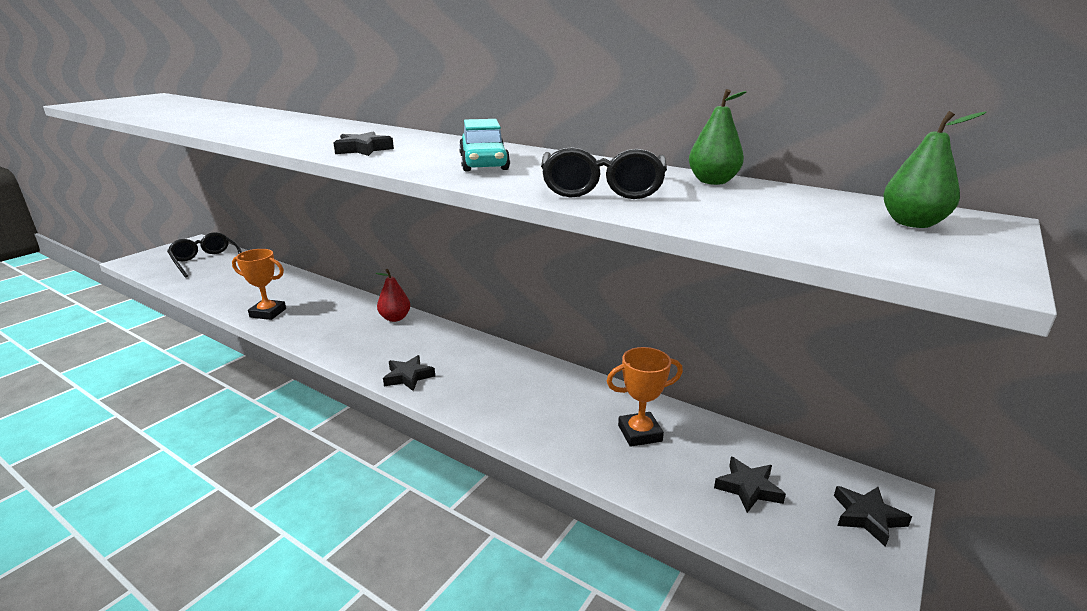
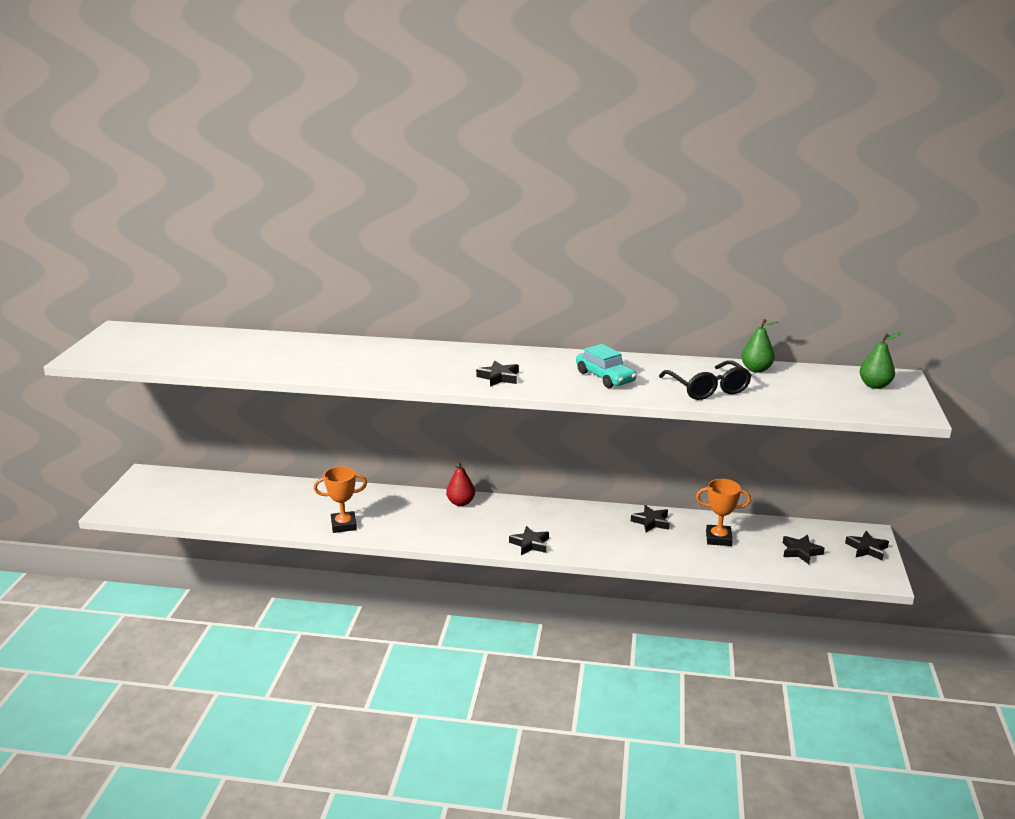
camera: 25 degrees left, 0 degrees up
black glasses [167,232,242,278] -> none
orange trophy [607,347,683,447] -> orange trophy turned 45 degrees clockwise [696,479,751,546]
none -> black star [631,505,670,532]

